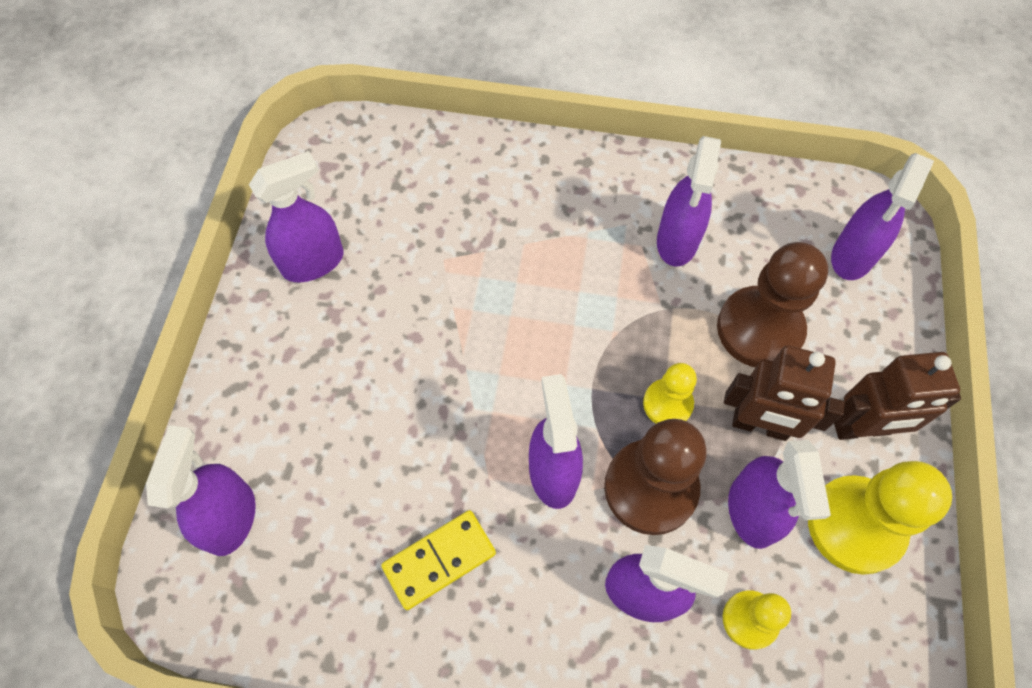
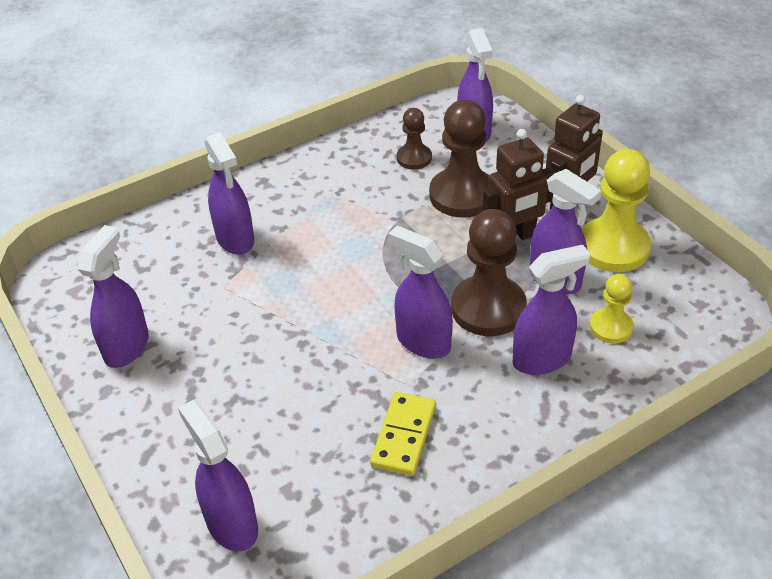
camera: 40 degrees left, 20 degrees down
yellow pawn [643,363,697,423] -> none
purple spray bottle [657,136,721,267] -> purple spray bottle moved to [204,132,254,255]
none -> brown pawn [397,108,432,170]

